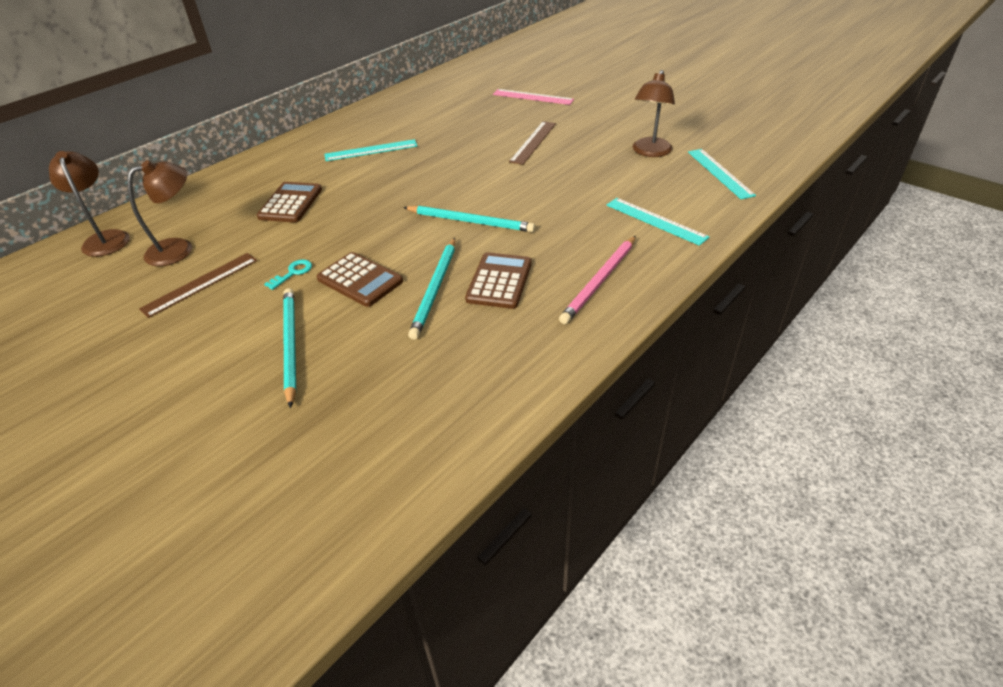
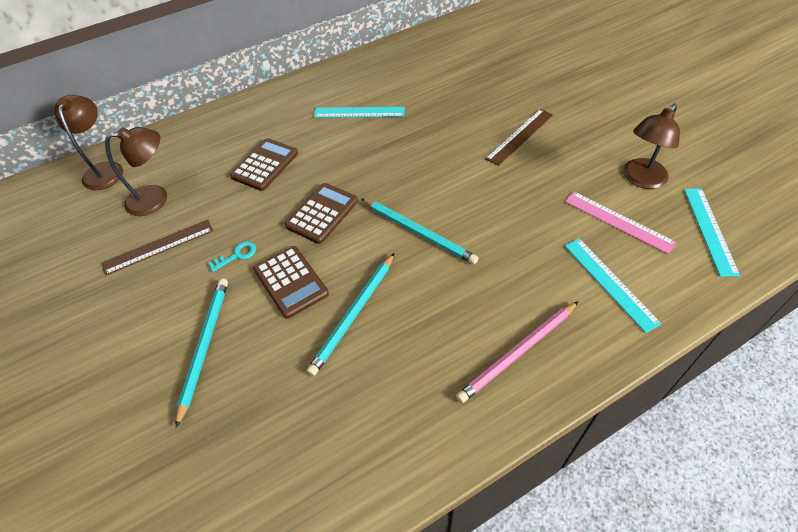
camera: 20 degrees right, 10 degrees up
brown calculator [465,252,532,309] -> brown calculator moved to [285,183,358,244]
pink ruler [493,89,574,105] -> pink ruler moved to [565,192,677,254]

